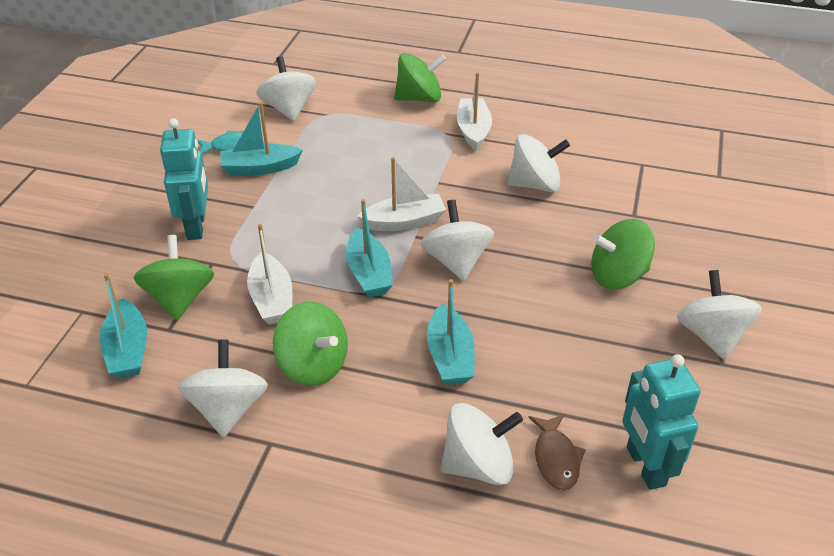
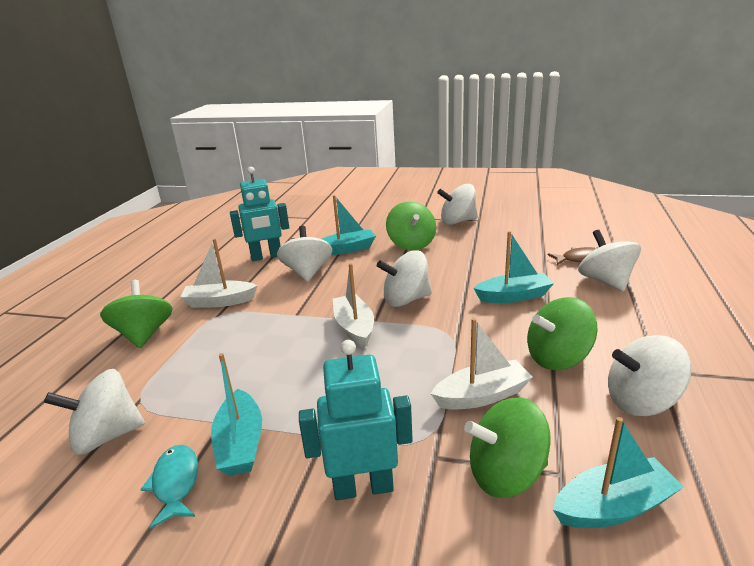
camera: 90 degrees left, 15 degrees down
green spinning top [273,302,348,386] -> green spinning top turned 150 degrees counterclockwise [527,297,598,370]
turquoise boat [346,199,393,297] -> turquoise boat moved to [322,195,376,255]
turquoise robot [622,354,701,490] -> turquoise robot moved to [230,167,289,261]

